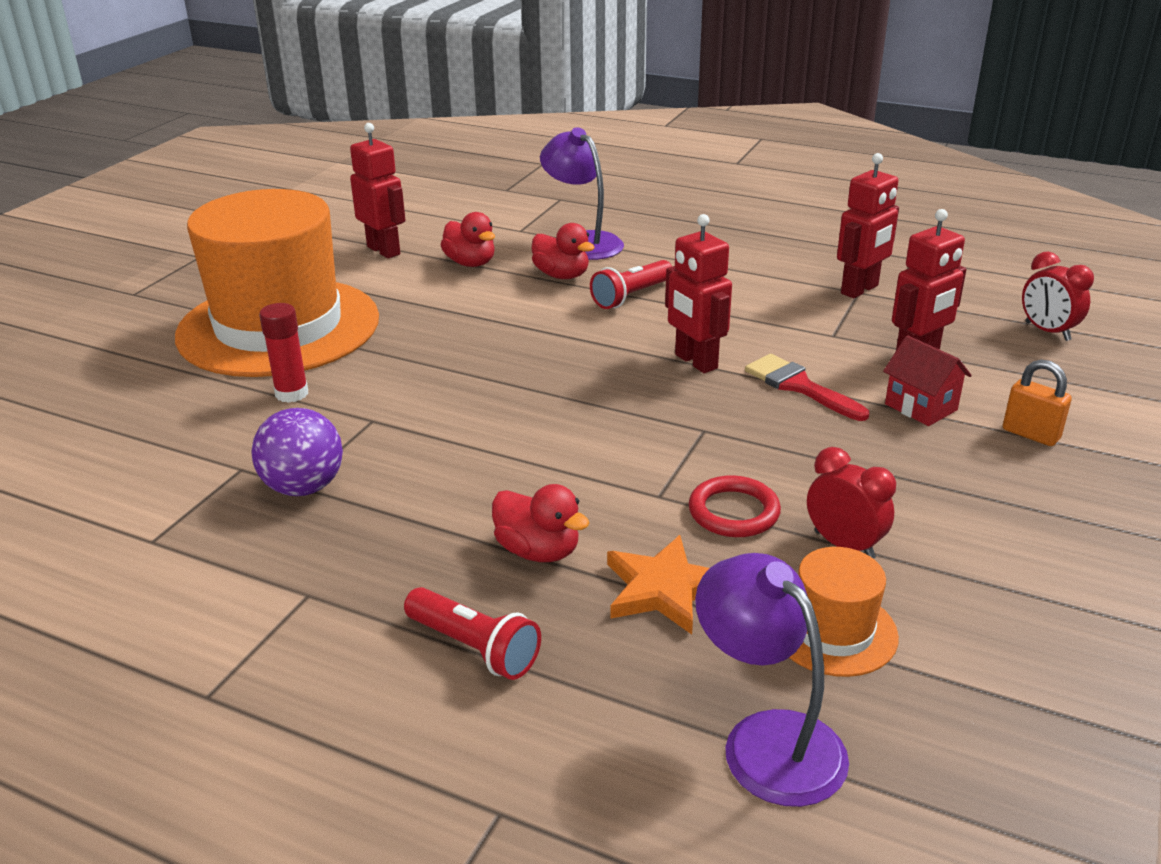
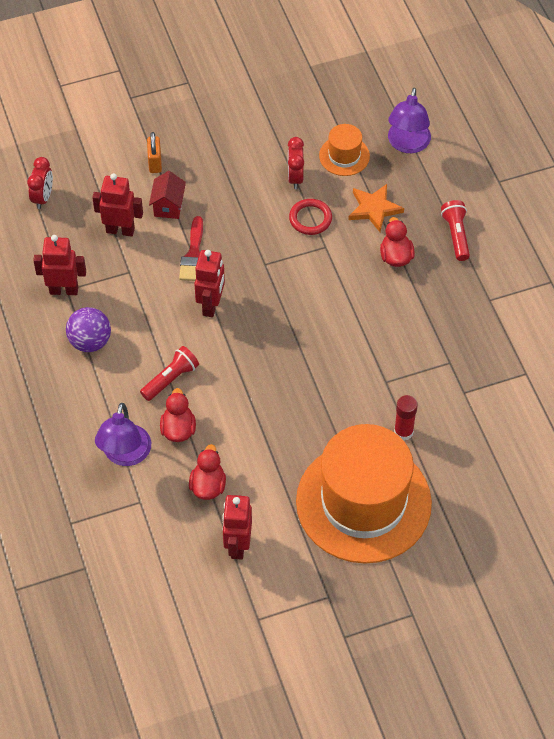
camera: 135 degrees left, 25 degrees up
purple ball [251,408,343,496] -> purple ball moved to [66,307,111,352]
red flashlight [590,260,672,309] -> red flashlight turned 45 degrees counterclockwise [140,346,199,401]

